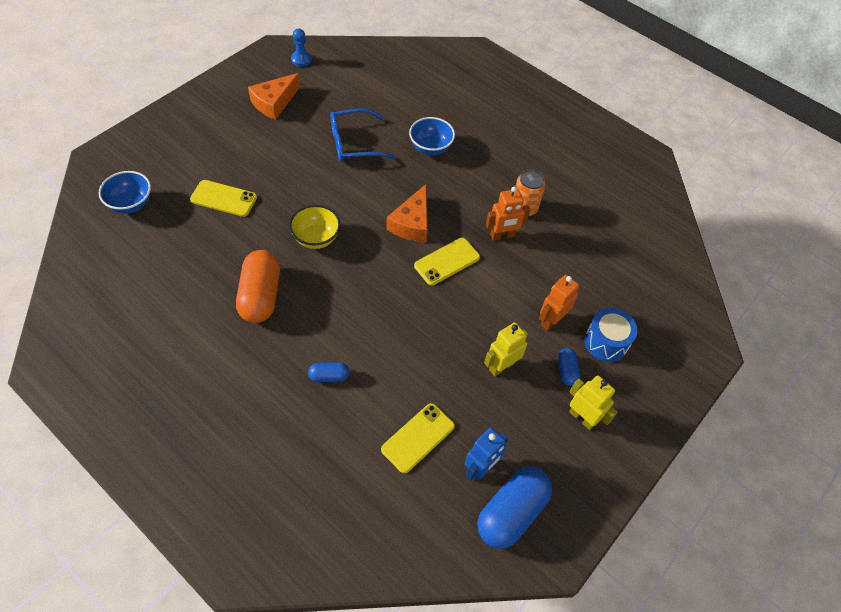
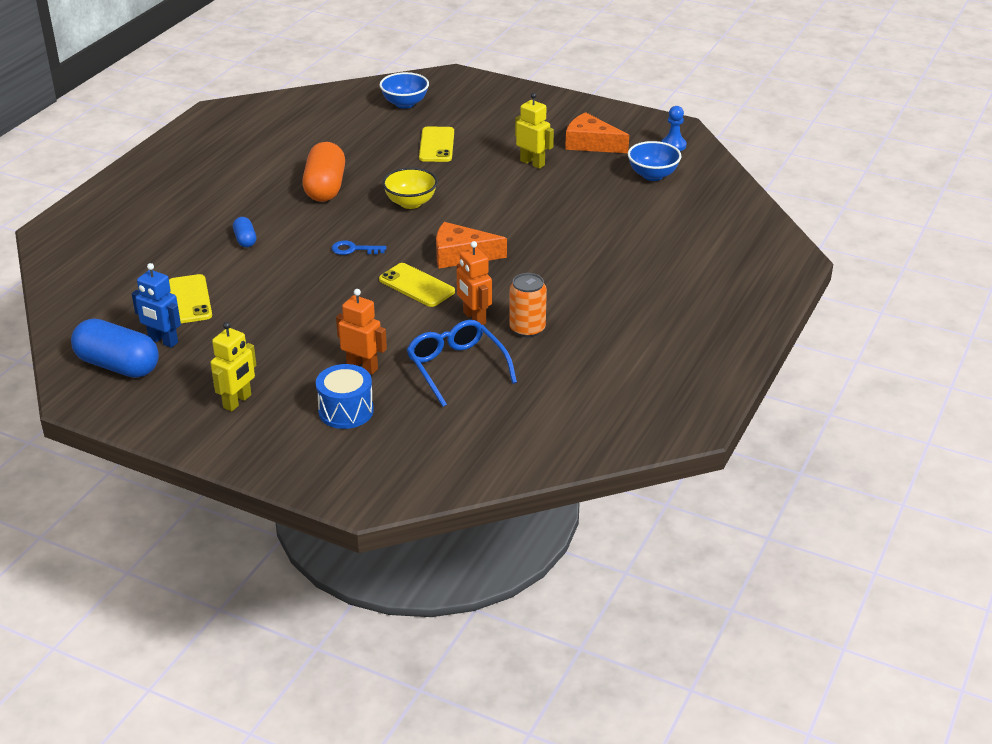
camera: 80 degrees right, 20 degrees down
orange capsule [236,250,280,323] -> orange capsule turned 75 degrees counterclockwise [302,142,345,202]
blue glasses [330,109,396,162] -> blue glasses moved to [407,320,517,407]
yellow phone [381,403,455,474] -> yellow phone turned 45 degrees clockwise [169,274,212,323]
blue bowl [409,117,455,155] -> blue bowl moved to [628,141,682,181]
yellow robot [484,322,528,376] -> yellow robot moved to [515,93,554,169]
blue capsule [558,348,580,386] -> none
none -> blue key [332,241,387,255]

